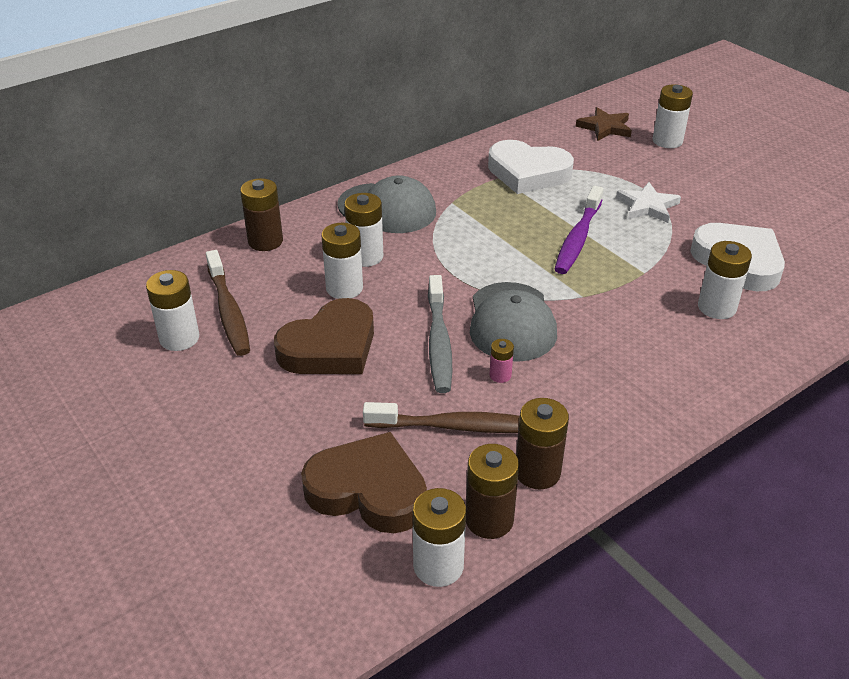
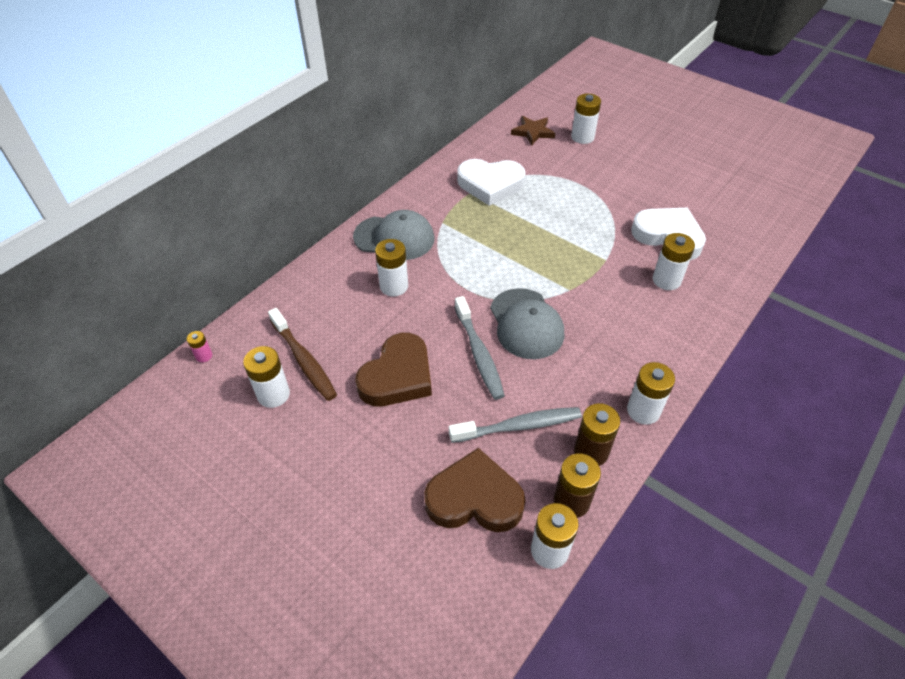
camera: 15 degrees left, 10 degrees up
brown battery [240,178,283,251] -> none
white battery [321,223,363,299] -> white battery moved to [627,362,675,425]
brown toothbrush [363,402,520,433] -> grey toothbrush [449,407,582,443]
pink battery [489,339,514,383] -> pink battery moved to [187,331,212,362]
purple toothbrush [554,186,603,274] -> none
white star [616,182,681,223] -> none

